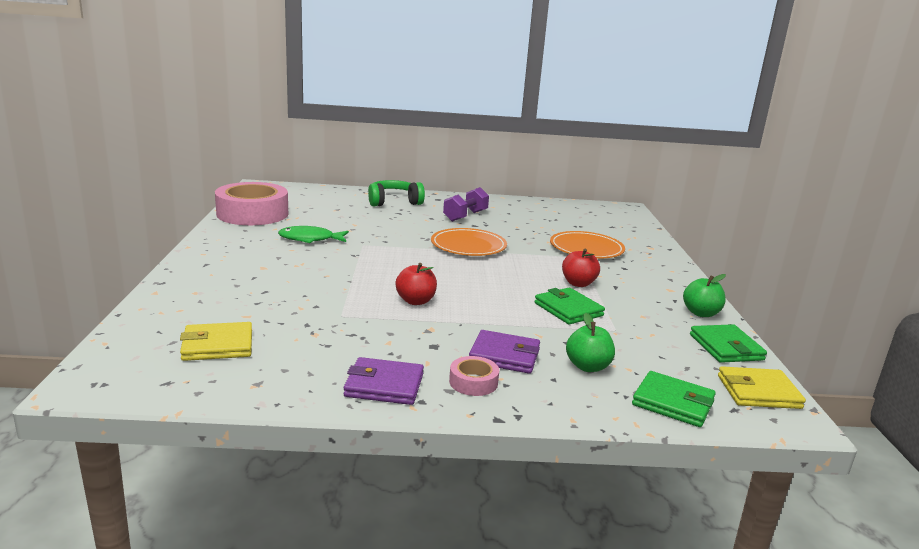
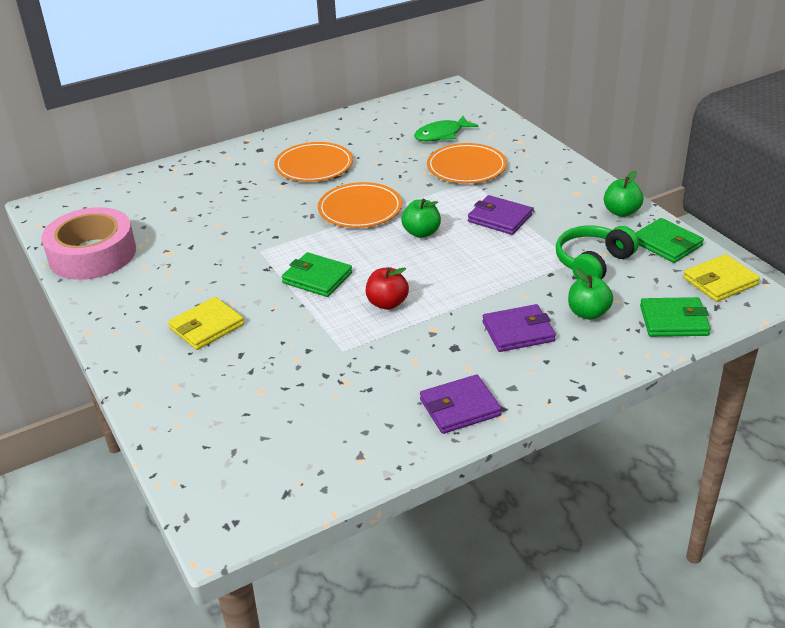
camera: 25 degrees left, 15 degrees up
yellow wallet [180,322,252,361] -> yellow wallet moved to [168,297,244,350]
green fish [278,226,349,243] -> green fish moved to [414,116,479,141]
green headphones [368,180,425,207] -> green headphones moved to [556,225,639,280]
purple dumbbell [443,187,489,222] -> orange plate [274,142,353,182]
pink tape [449,356,499,396] -> none
green wallet [535,288,605,325] -> green wallet moved to [282,252,352,297]
red apple [562,249,600,287] -> purple wallet [468,195,533,235]
none -> green apple [401,199,441,238]

